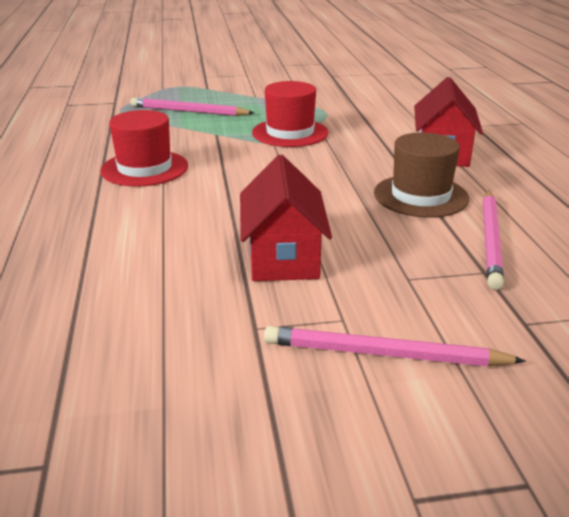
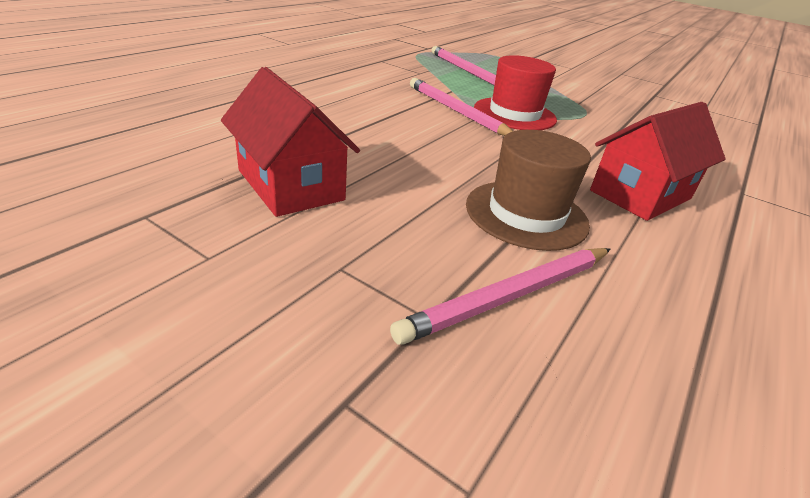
camera: 40 degrees right, 5 degrees up
red hat [100,110,188,187] -> none
red house [240,155,332,281] -> red house turned 75 degrees counterclockwise [221,67,360,217]
pink pencil [264,326,526,366] -> pink pencil moved to [410,78,513,136]

